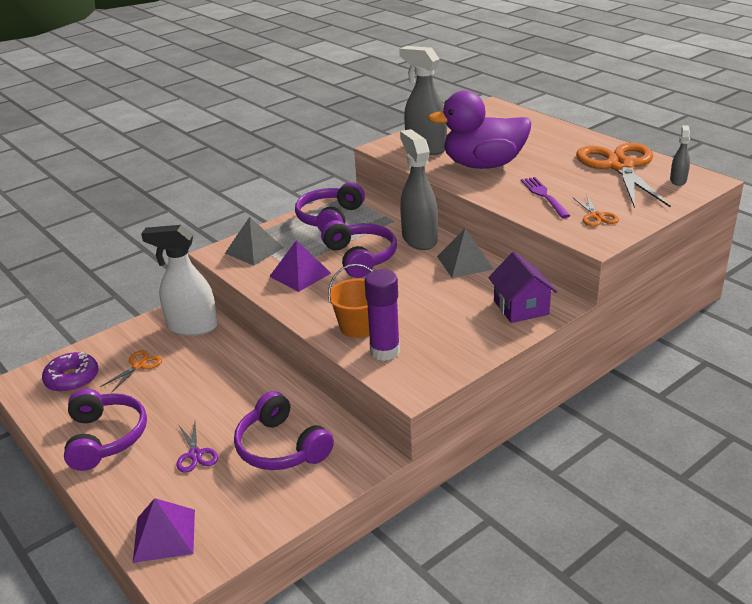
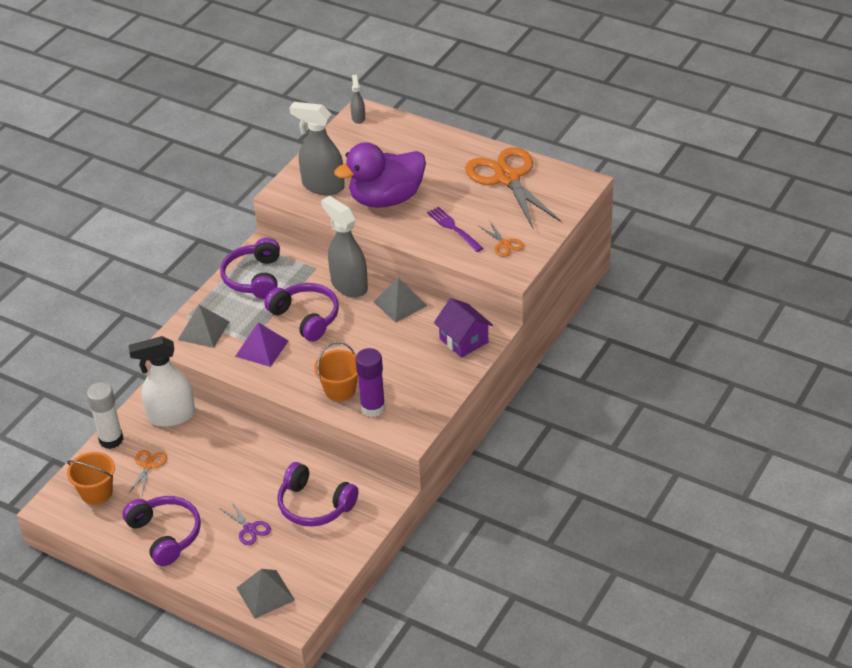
camera: 20 degrees left, 10 degrees up
purple donut [42,352,99,392] -> orange bucket [67,452,115,505]
purple pyramid [133,498,195,563] -> grey pyramid [237,569,295,619]
grey spray bottle [670,125,690,186] -> grey spray bottle moved to [351,75,365,124]
none -> white glue stick [87,382,123,449]

